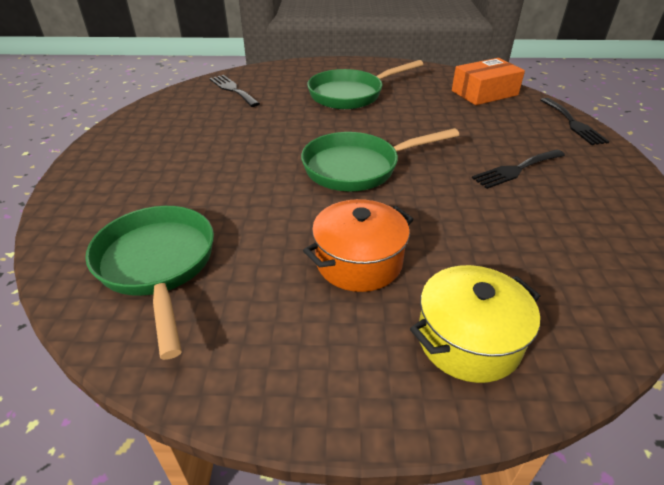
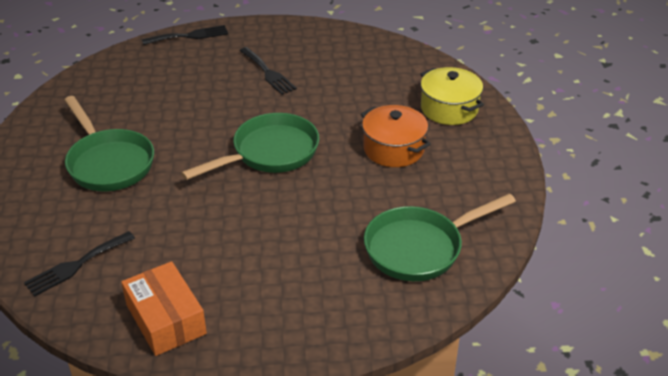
camera: 95 degrees left, 0 degrees up
green pan [301,128,459,191] -> green pan turned 105 degrees counterclockwise [181,113,319,180]
orange box [452,58,525,105] -> orange box moved to [121,261,207,356]

